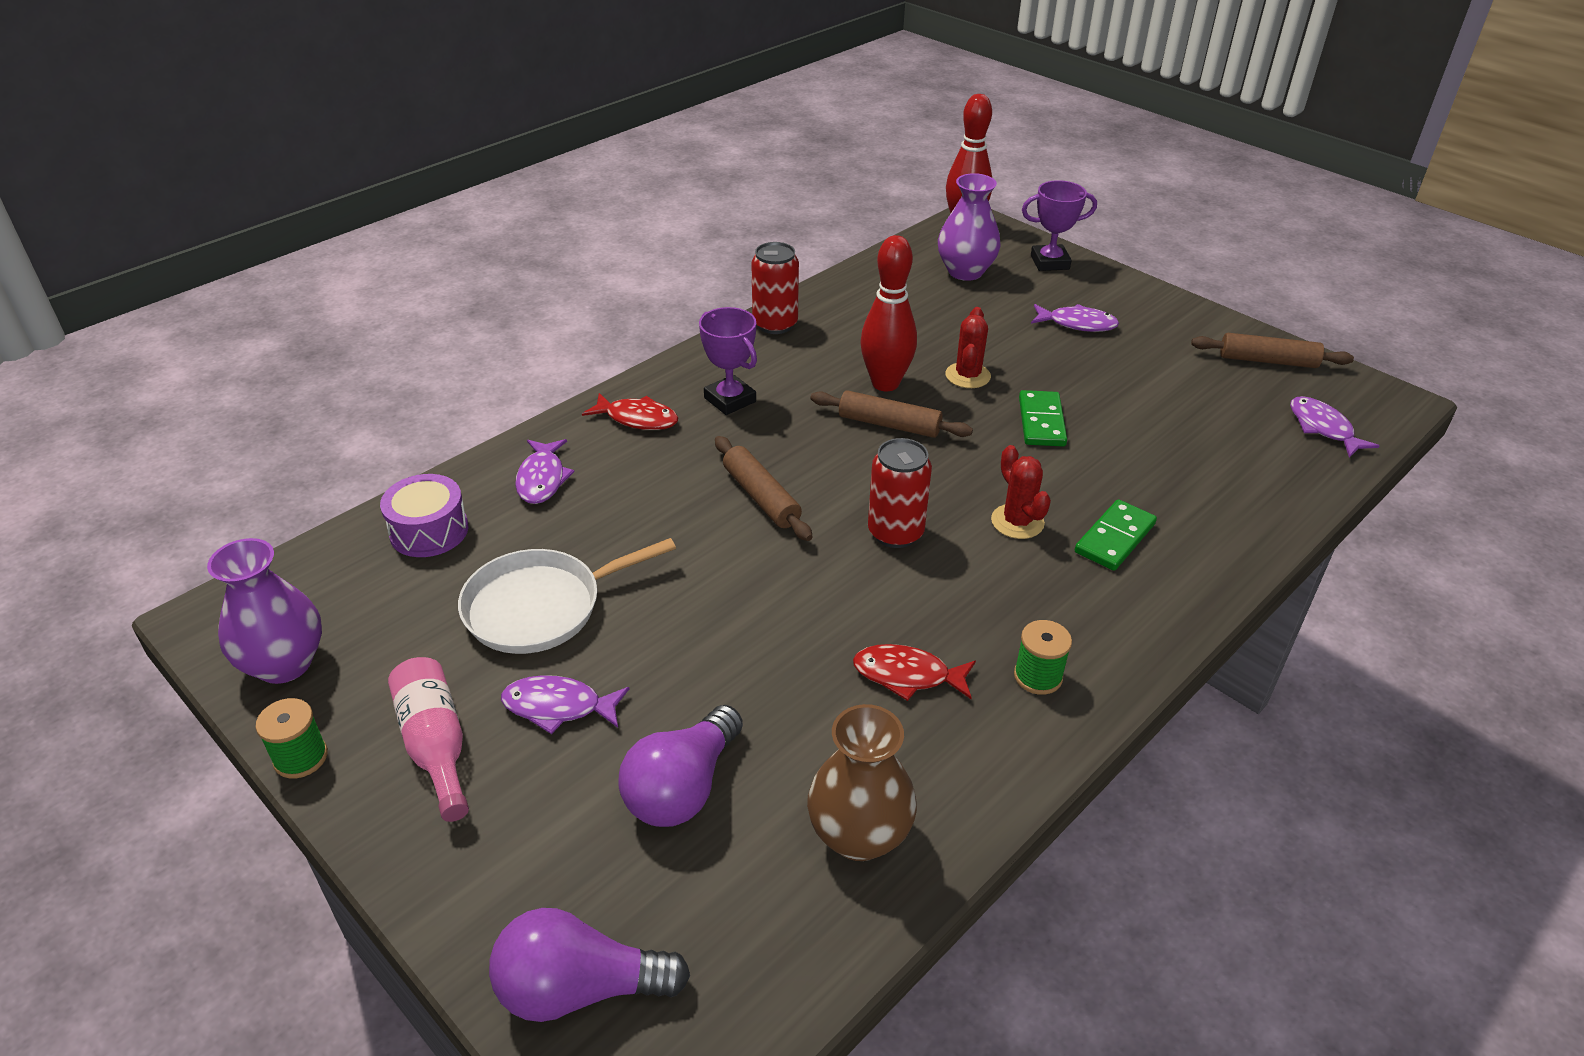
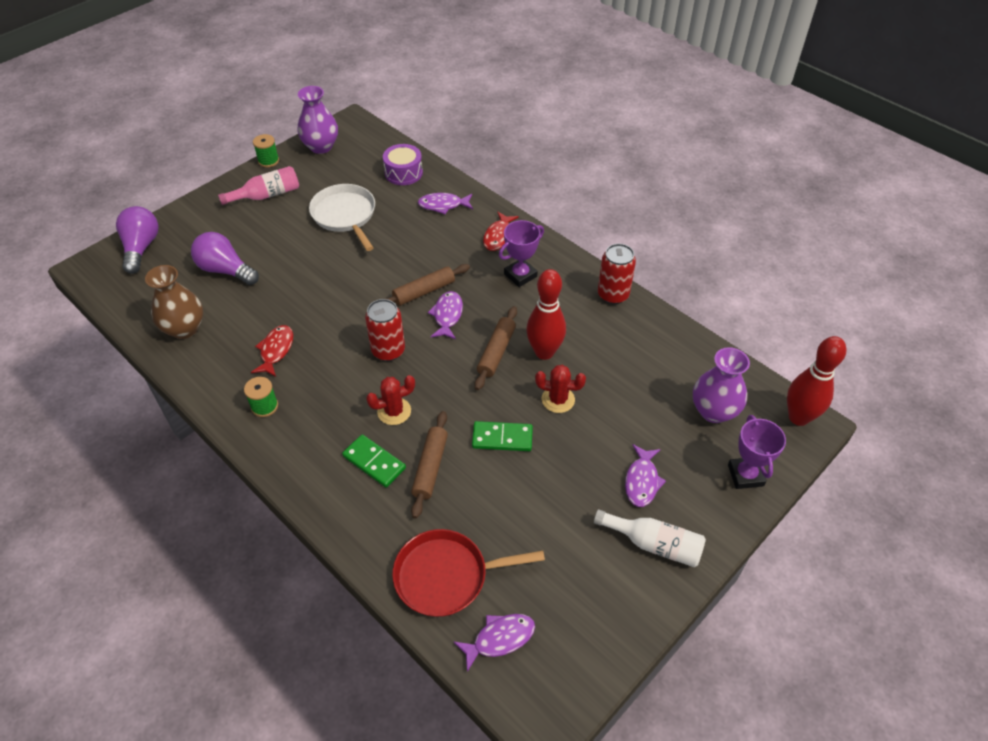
camera: 90 degrees right, 10 degrees up
purple fish [501,675,629,734] -> purple fish moved to [428,291,463,339]
brown rolling pin [1191,333,1354,368] -> brown rolling pin moved to [411,411,448,518]
none -> red pan [392,529,545,617]
none -> white bottle [594,509,706,567]

